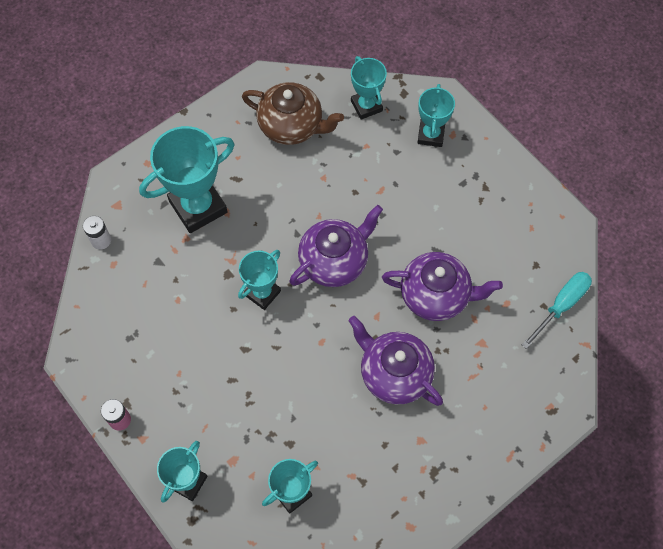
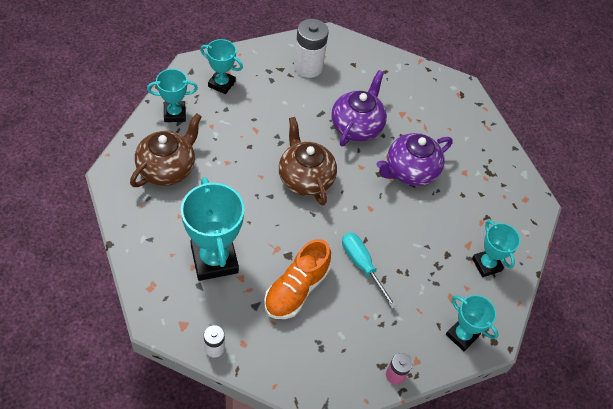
camera: 80 degrees left, 10 degrees down
turquoise trophy [238,250,281,310] -> none
purple teapot [290,205,383,287] -> brown teapot [279,117,337,205]
turquoise screwdriver [522,272,592,349] -> turquoise screwdriver moved to [342,233,397,308]
none -> orange shoe [264,239,331,319]
none -> white battery [294,19,328,78]

